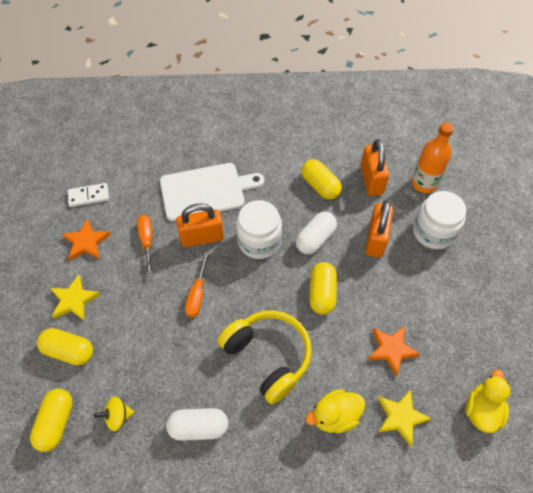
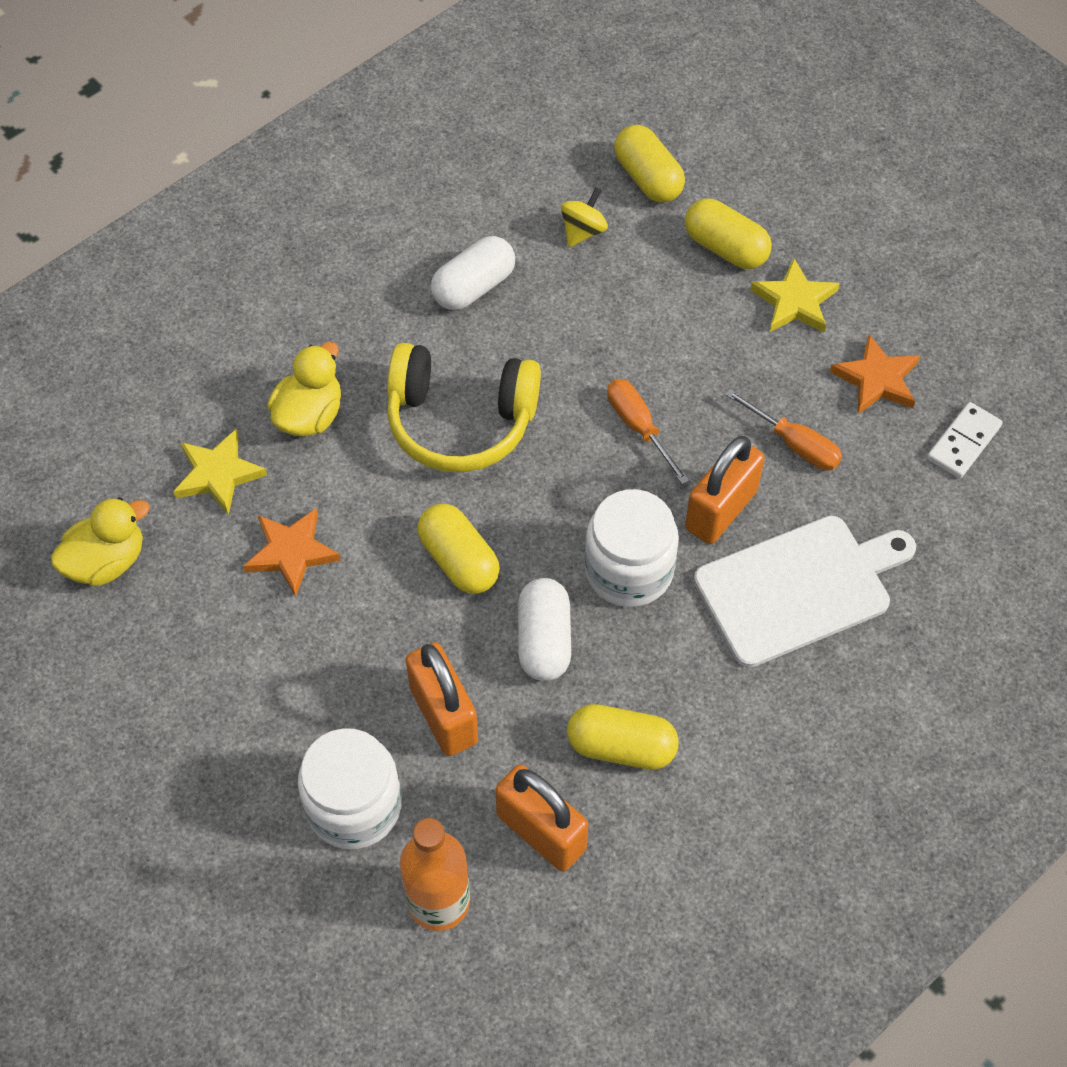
camera: 140 degrees right, 0 degrees up
yellow capsule [37,328,93,365] -> yellow capsule turned 60 degrees clockwise [685,199,772,269]
white cutting board [160,163,265,221] -> white cutting board turned 150 degrees counterclockwise [694,516,916,667]
yellow duck [465,369,510,433] -> yellow duck turned 105 degrees counterclockwise [51,497,150,586]

